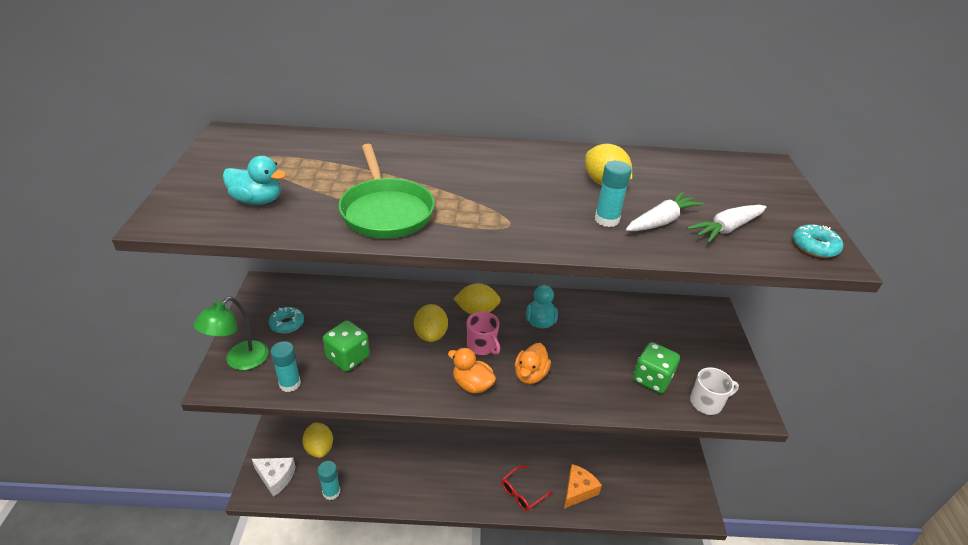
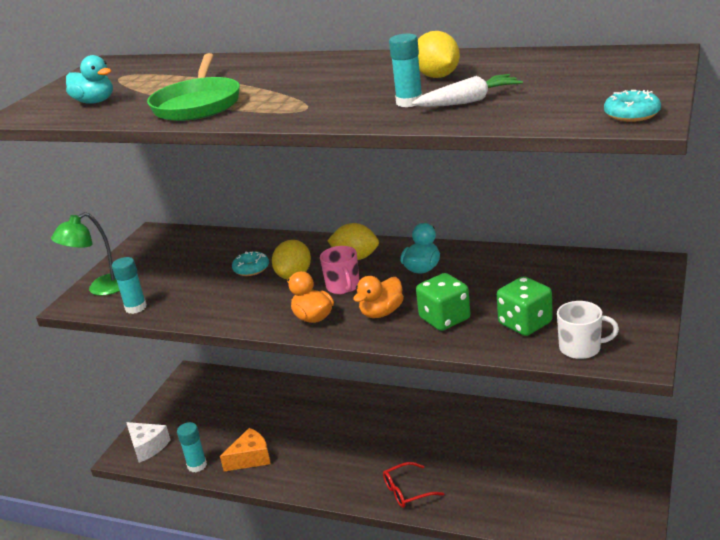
camera: 25 degrees right, 10 degrees down
turquoise donut [269,307,304,334] -> turquoise donut moved to [232,251,269,276]
yellow lemon [302,422,333,458] -> none
green dice [323,320,370,372] -> green dice moved to [416,273,470,331]
orange cheese [564,464,602,509] -> orange cheese moved to [220,428,271,471]
white carrot [687,205,766,243] -> none

